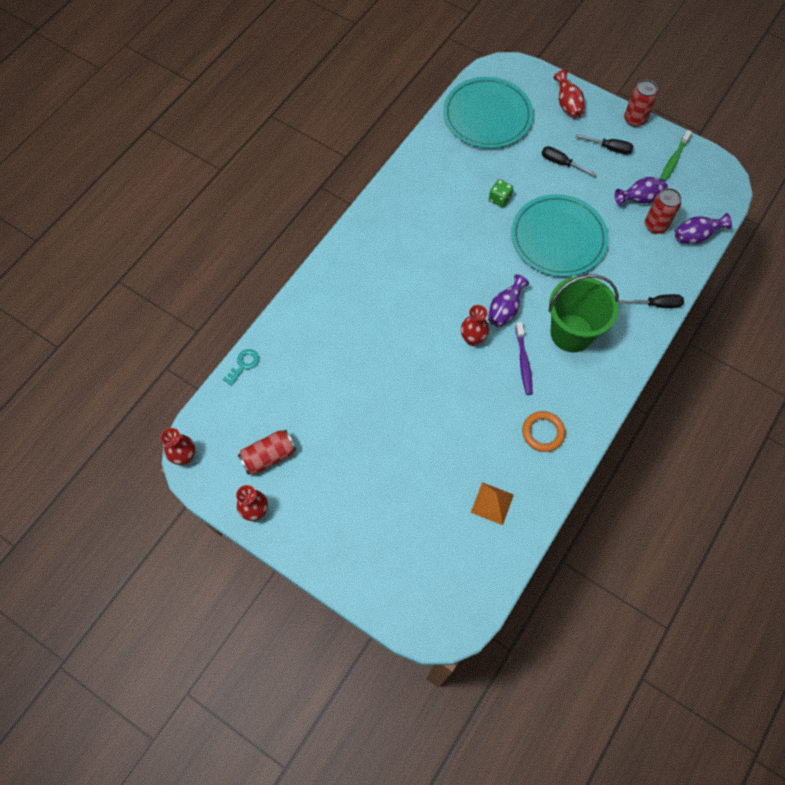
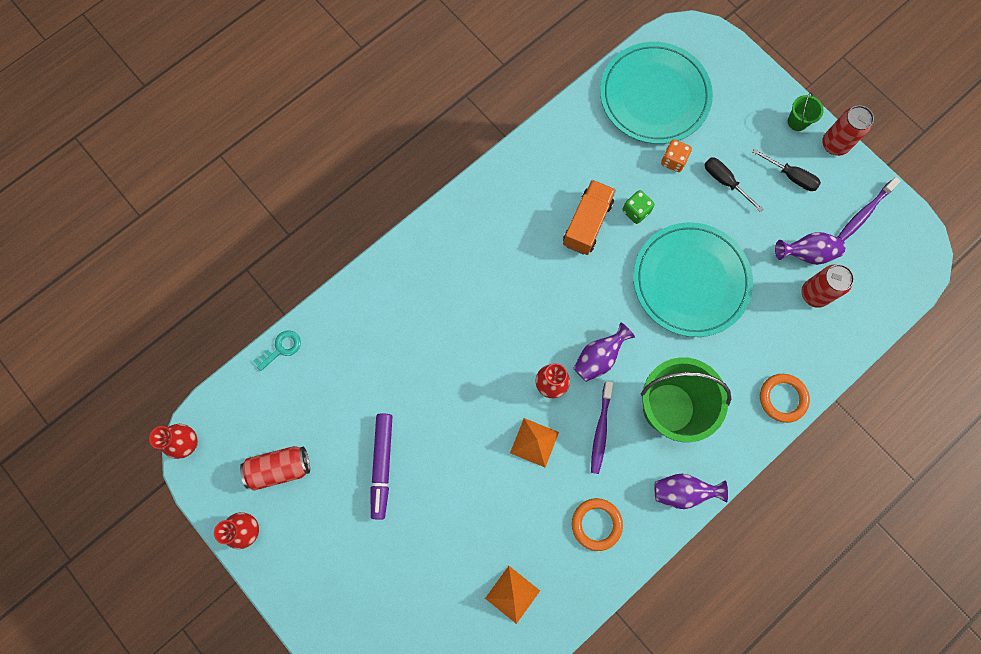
camera: 15 degrees right, 10 degrees up
red vase [554,70,585,119] -> none
black screwdriver [619,294,684,308] -> orange ring [760,374,810,423]
green toothbrush [660,130,692,181] -> purple toothbrush [838,177,900,241]
purple vase [675,213,732,244] -> purple vase moved to [654,474,728,509]
none -> purple marker [370,414,393,520]
none -> orange pyramid [510,418,559,468]
none -> orange truck [563,180,616,255]
none -> orange dice [661,139,692,172]
none -> green bucket [788,92,823,131]

